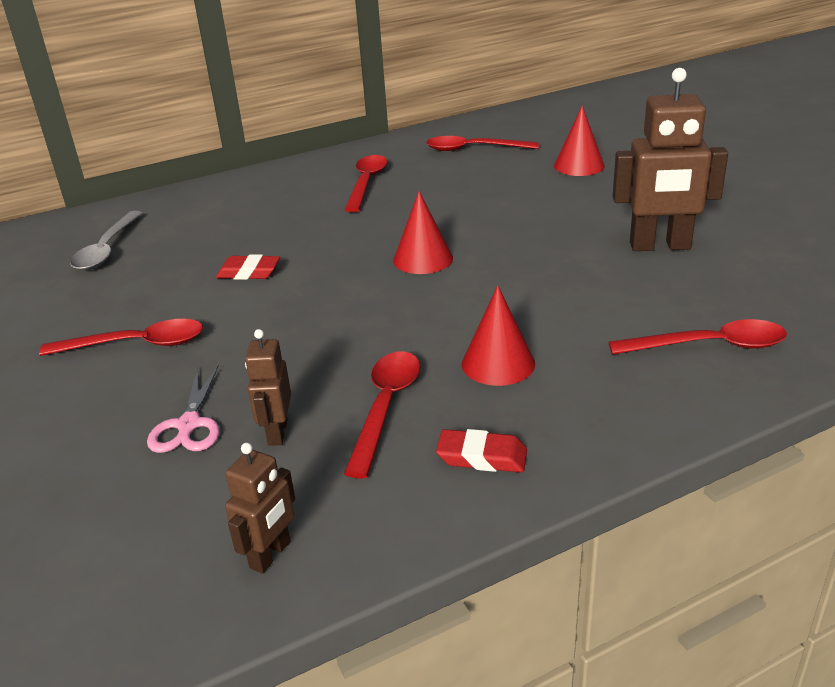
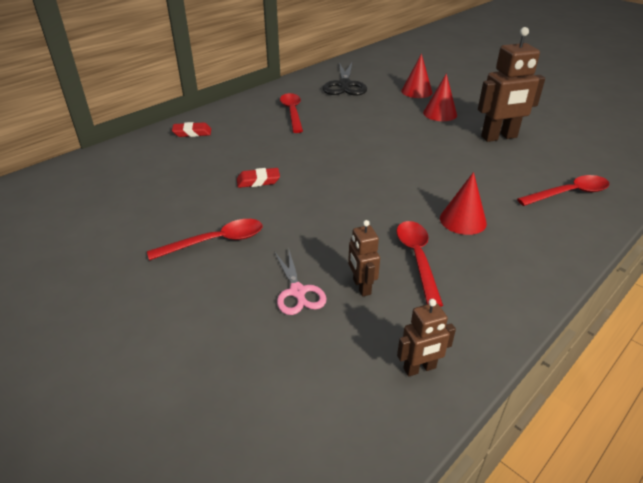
camera: 20 degrees left, 5 degrees up
grey spoon [70,211,143,270] -> none
brown robot [225,443,295,574] -> brown robot turned 60 degrees clockwise [397,299,456,376]
red cone [393,191,453,274] -> red cone moved to [423,73,457,121]
red spoon [426,136,539,151] -> black scissors [323,62,367,96]
red eraser [436,429,527,473] -> red eraser moved to [172,122,211,137]

